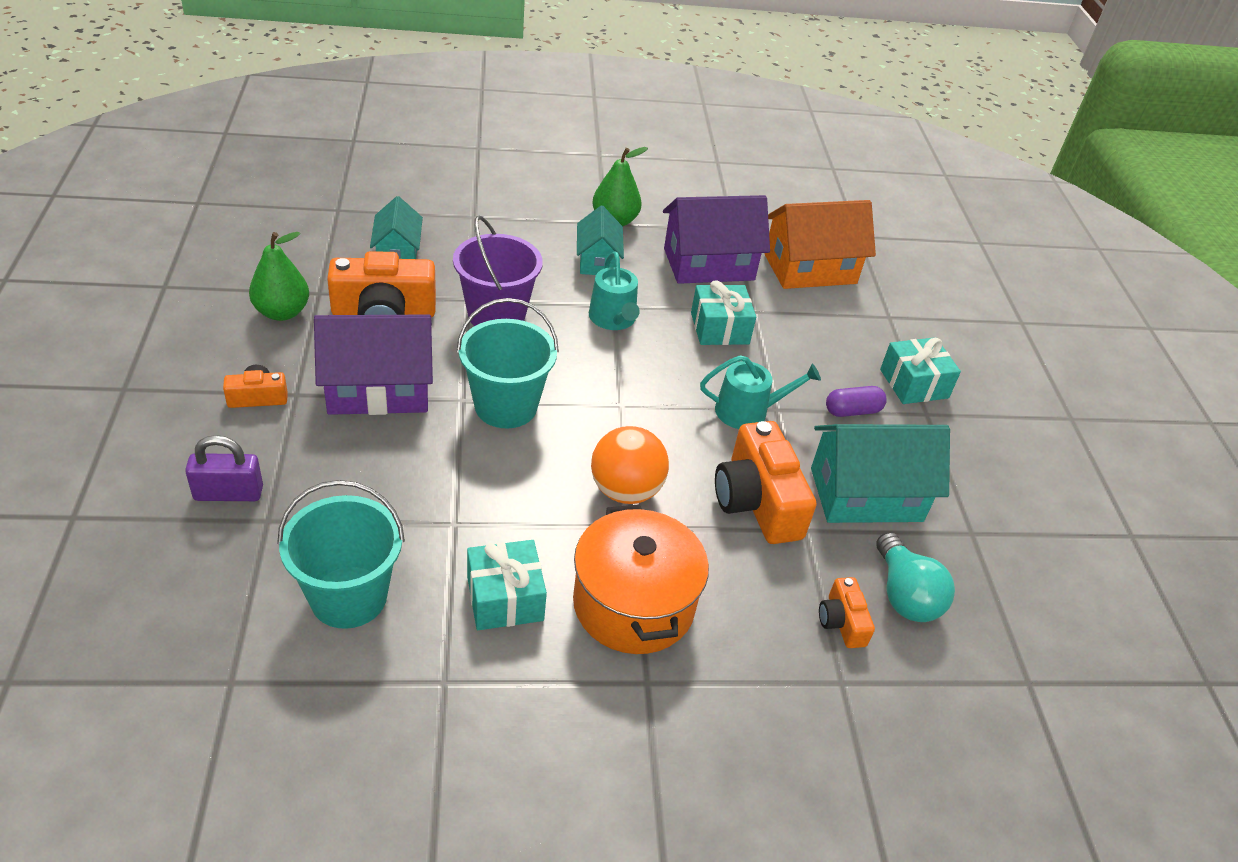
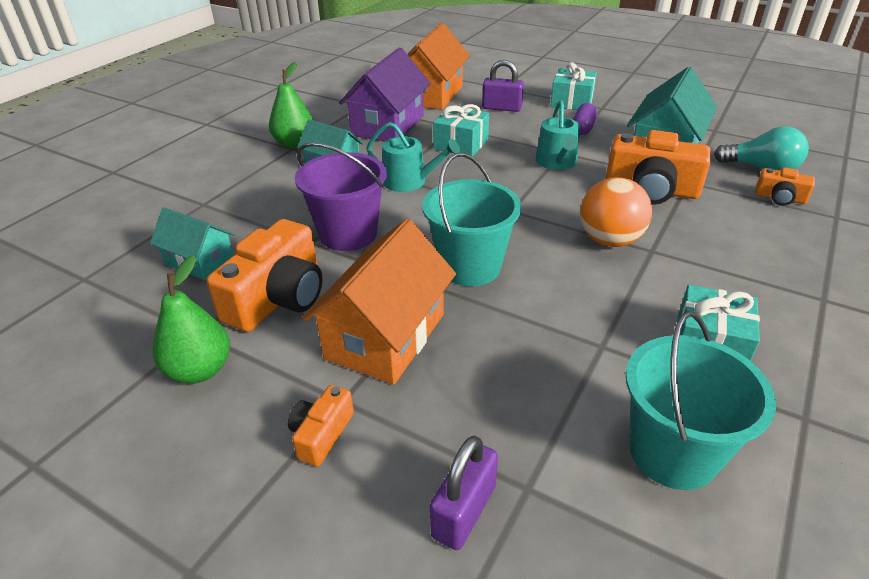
camera: 50 degrees left, 5 degrees down
purple house [314,314,433,415] -> orange house [302,219,456,384]
orange pot [573,504,709,654] -> none
turquoise watering can [700,355,821,429] -> turquoise watering can turned 150 degrees clockwise [536,100,580,170]
none -> purple padlock [482,60,524,112]

